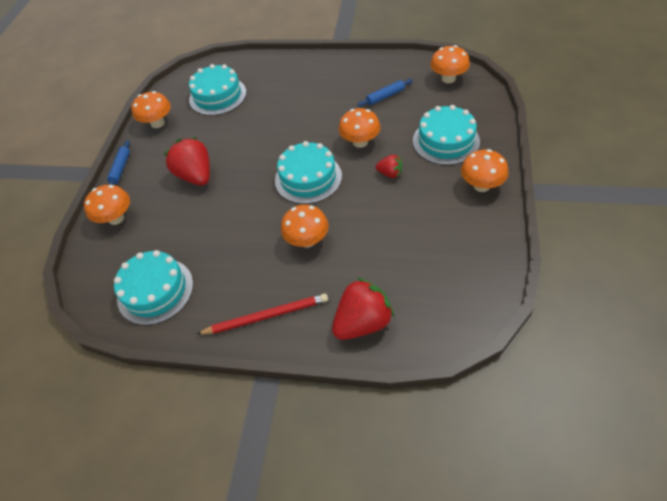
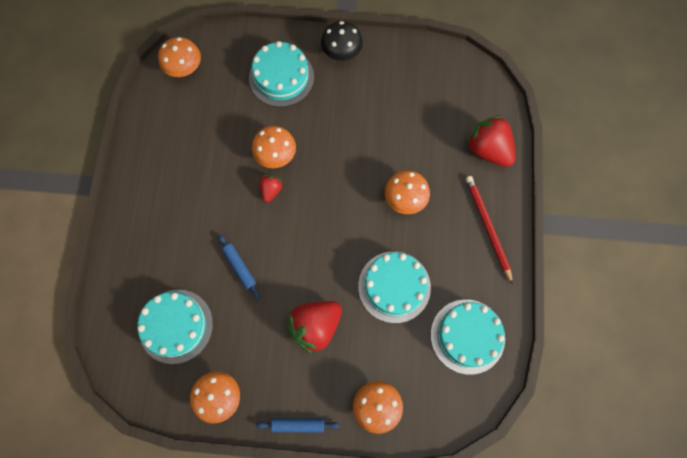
camera: 100 degrees left, 20 degrees up
turquoise cake [275,141,342,204] -> turquoise cake moved to [358,252,431,323]
blue rolling pin [357,79,413,107] -> blue rolling pin moved to [218,234,260,299]
red strawberry [376,155,402,178] -> red strawberry moved to [259,175,282,202]
orange mushroom [461,149,508,192] -> black mushroom [321,21,363,61]

